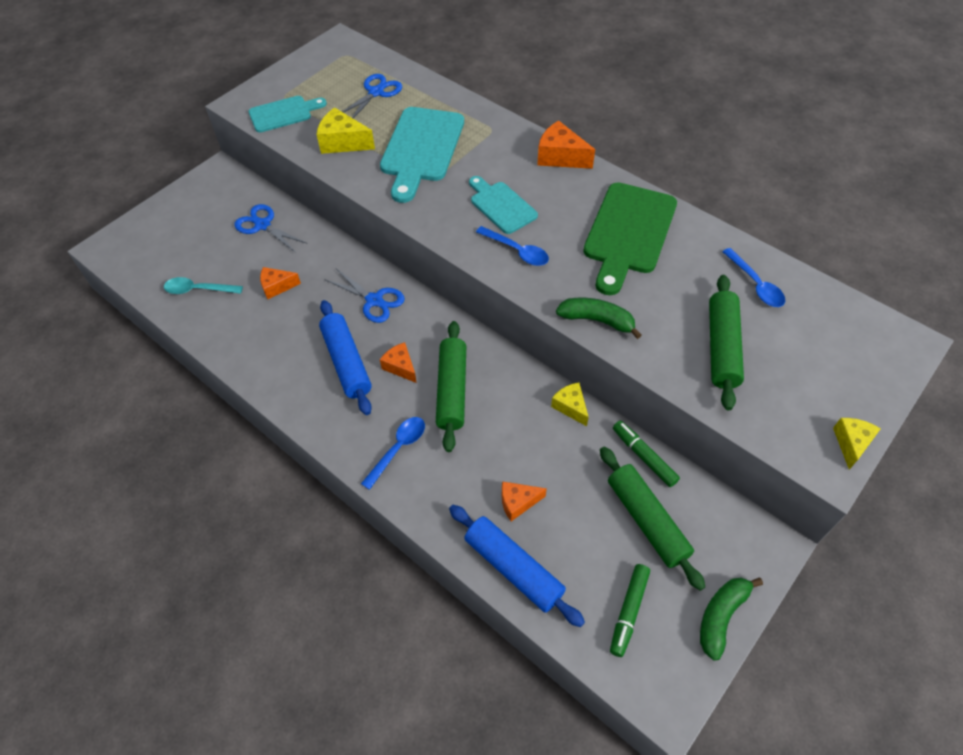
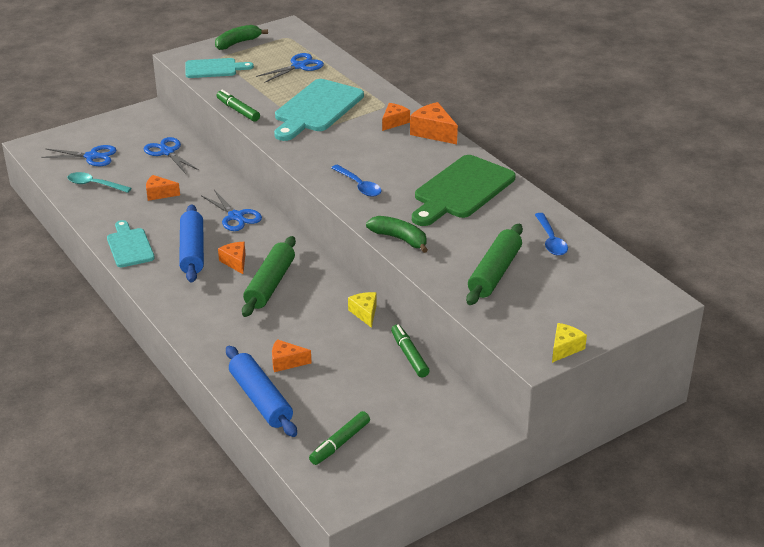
camera: 15 degrees right, 20 degrees down
yellow cheese [316,107,375,154] -> none
blue spoon [361,417,425,490] -> none
turquoise cutting board [469,176,538,234] -> turquoise cutting board moved to [107,220,155,267]
green rolling pin [600,447,705,591] -> none
green banana [700,578,763,661] -> green banana moved to [215,25,268,50]
none -> blue scissors [41,145,117,166]
none -> green marker [217,90,260,122]
none -> orange cheese [382,103,410,131]

